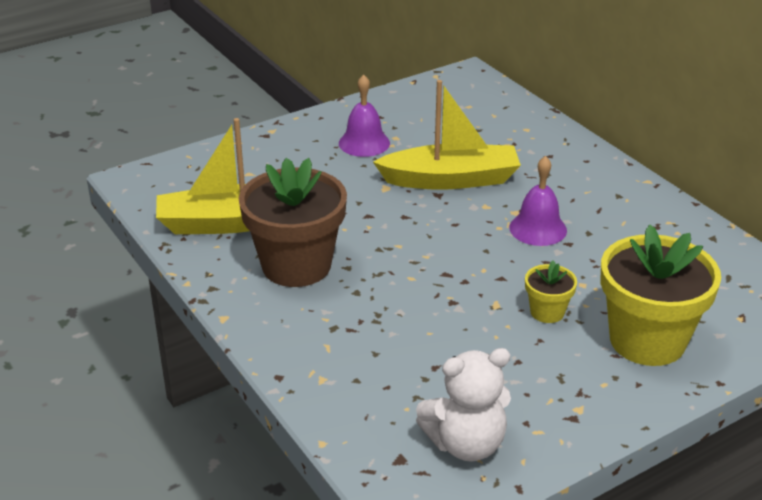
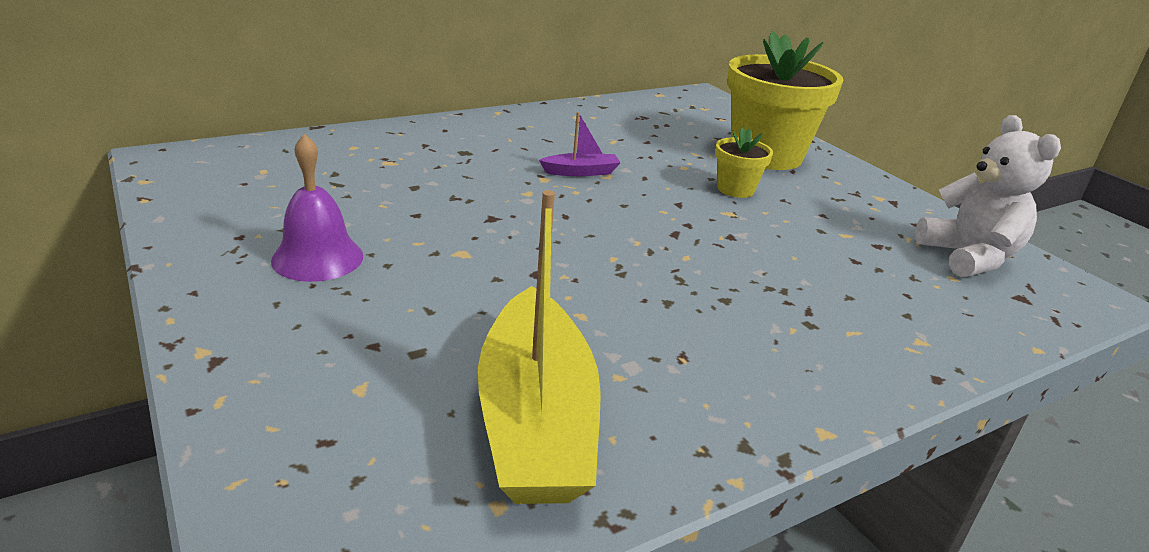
camera: 90 degrees left, 5 degrees down
brown flower pot [239,158,347,287] -> none
yellow boat [373,80,521,190] -> none
purple bell [509,156,567,246] -> purple boat [539,112,621,176]

